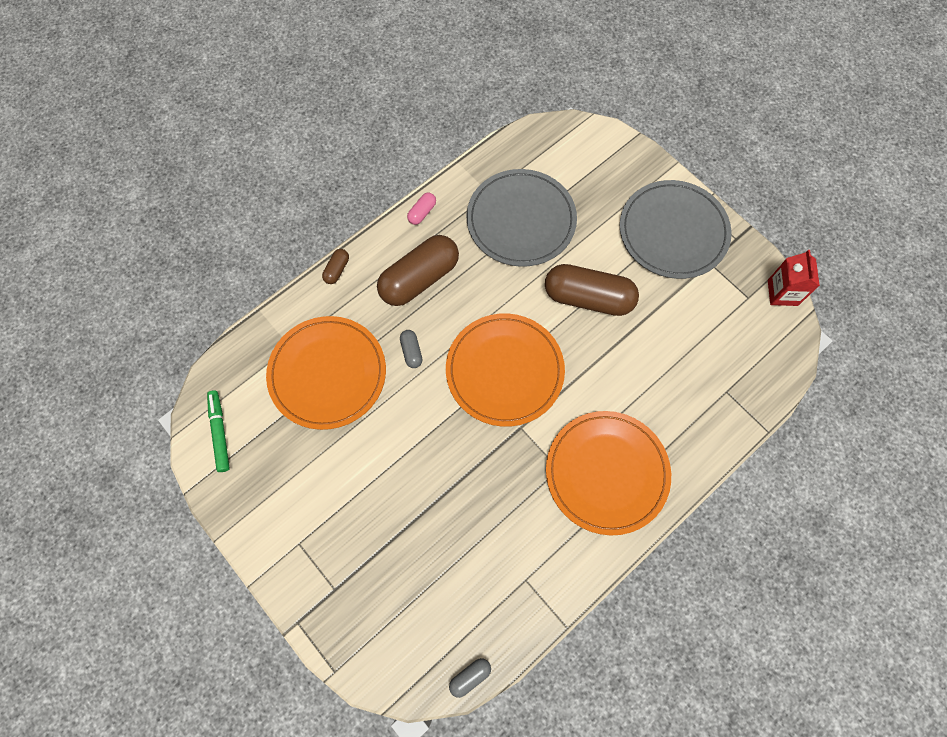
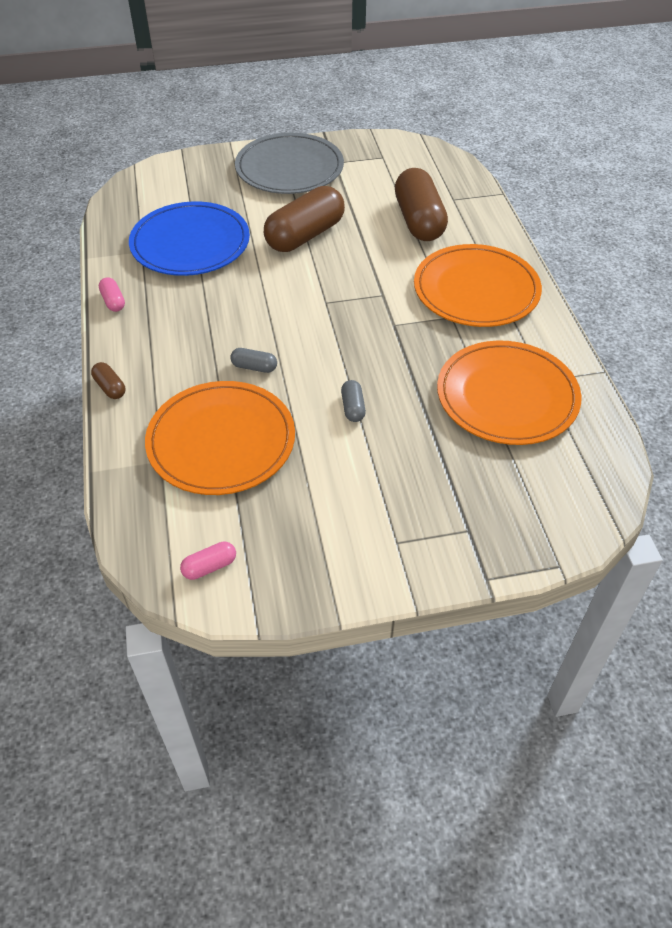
camera: 60 degrees left, 20 degrees down
green marker [207,391,230,472] -> pink capsule [180,541,236,580]
brown capsule [377,235,459,306] -> brown capsule moved to [395,168,448,241]
orange plate [446,313,565,427] -> orange plate moved to [437,340,581,445]
grey capsule [449,658,491,698] -> grey capsule moved to [341,380,366,422]
grey plate [467,169,577,267] -> blue plate [129,201,250,276]
red carton [768,250,820,306] -> none

